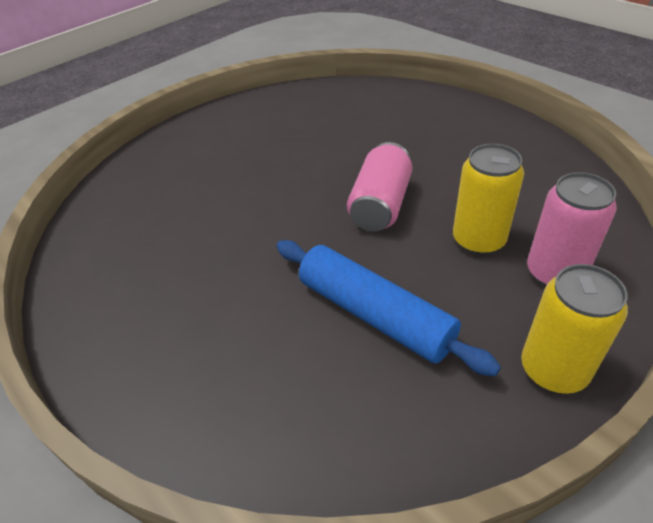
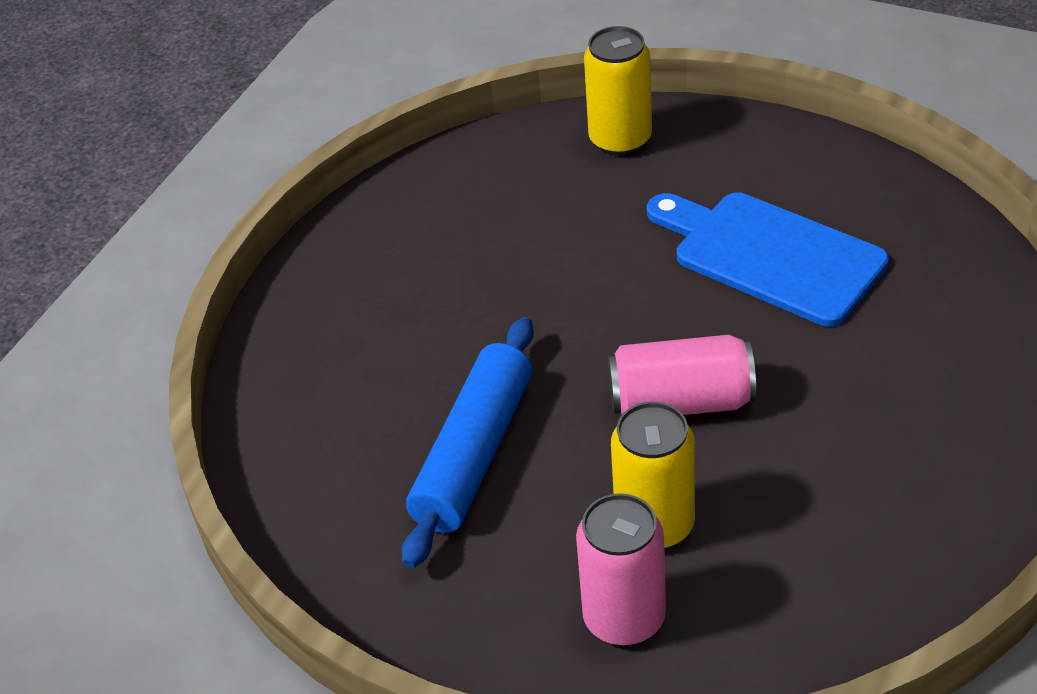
camera: 70 degrees right, 0 degrees up
yellow can [521,264,628,394] -> yellow can moved to [584,26,652,156]
none -> blue cutting board [647,192,889,327]

